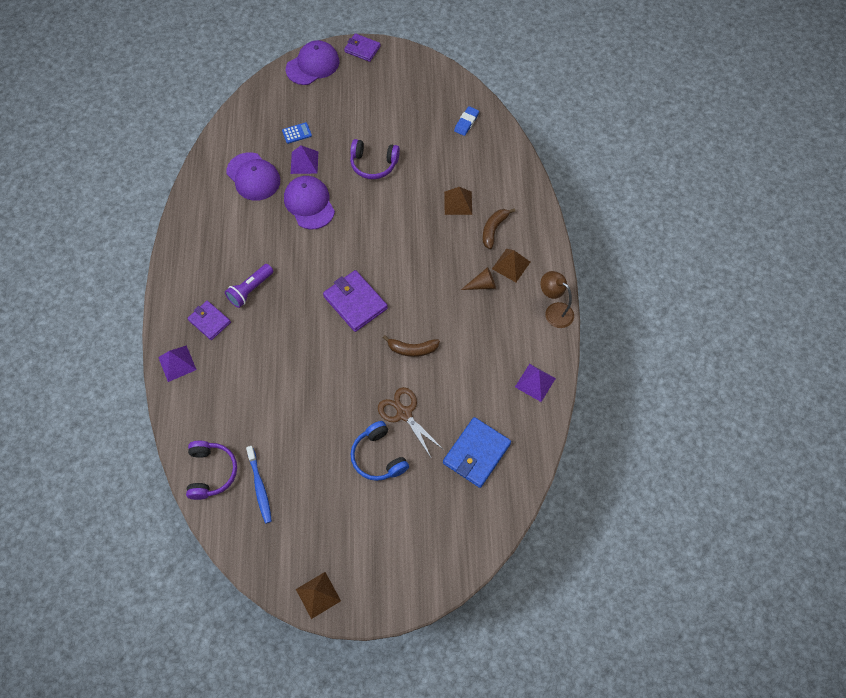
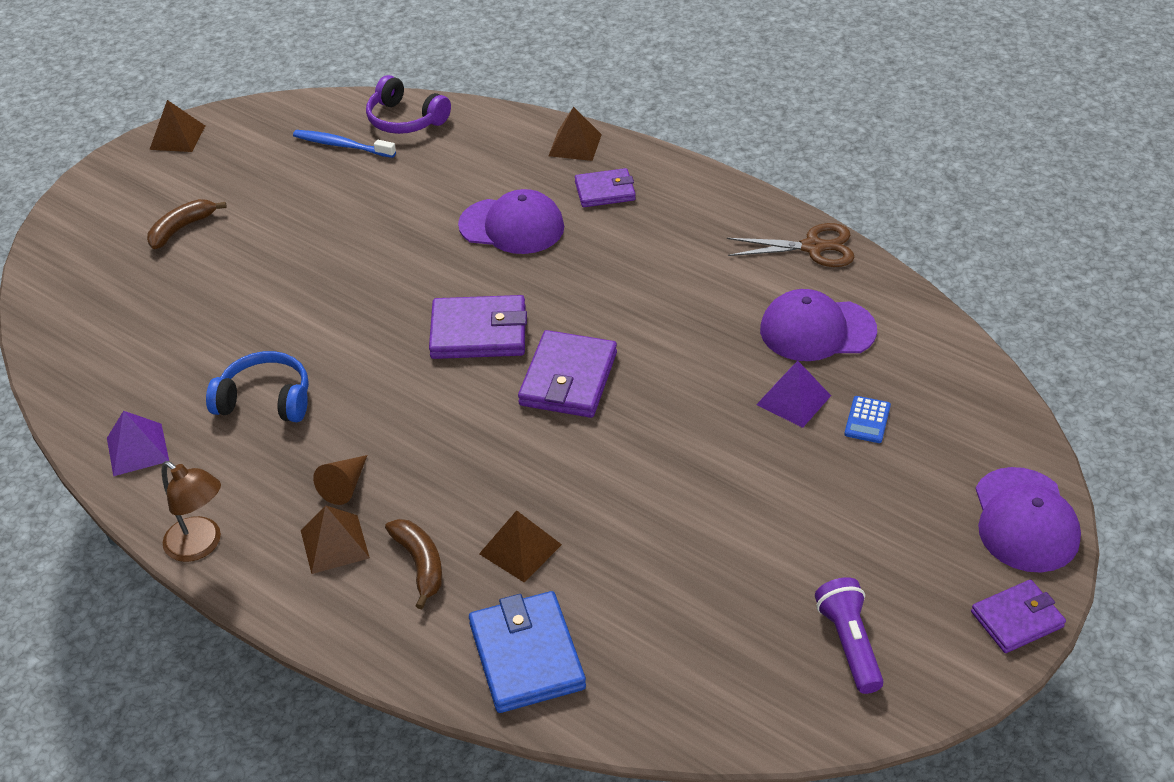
camera: 130 degrees right, 20 degrees down
purple pyramid [158,345,197,382] -> brown pyramid [549,107,602,161]
purple flashlight [225,264,273,308] -> purple flashlight moved to [815,577,884,694]
purple cap [284,176,335,229] -> purple cap moved to [458,189,564,254]
purple headphones [350,139,400,179] -> none
blue headphones [351,421,409,481] -> blue headphones moved to [206,351,309,422]
brown scissors [378,387,444,459] -> brown scissors moved to [727,223,855,267]
brown banana [383,335,440,357] -> brown banana moved to [147,199,227,249]
blue wallet [443,417,511,488] -> blue wallet moved to [469,591,586,713]
blue eraser [454,106,479,136] -> none
brown lamp [541,271,574,328] -> brown lamp turned 45 degrees clockwise [162,461,221,562]
none -> purple wallet [518,330,617,418]

